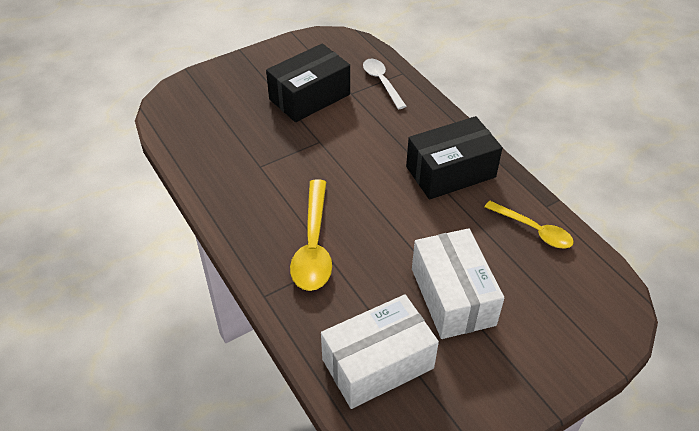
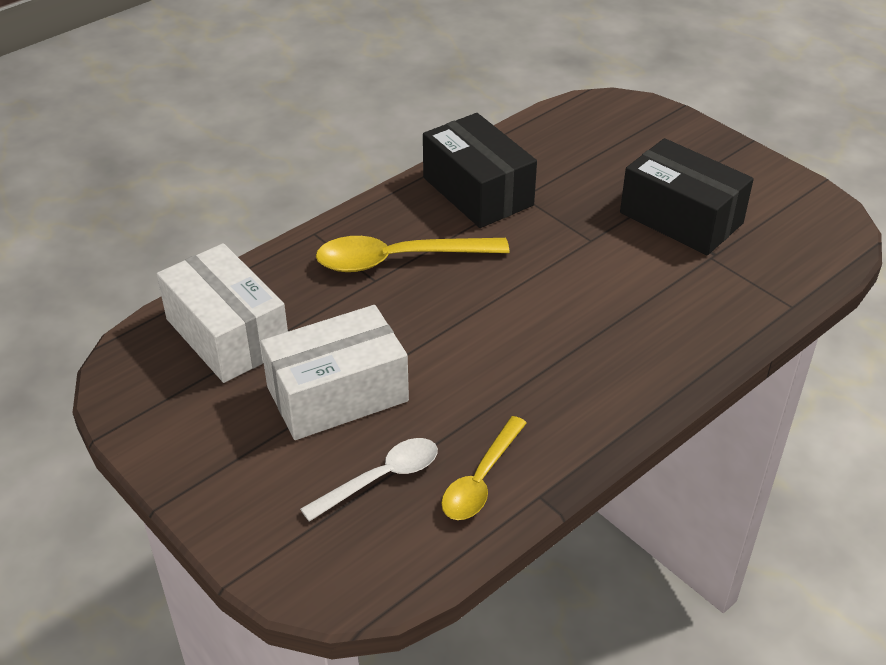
camera: 80 degrees right, 5 degrees down
white spoon [363,59,407,109] -> white spoon moved to [300,438,438,522]
black box [406,116,503,200] -> black box moved to [423,113,537,228]

